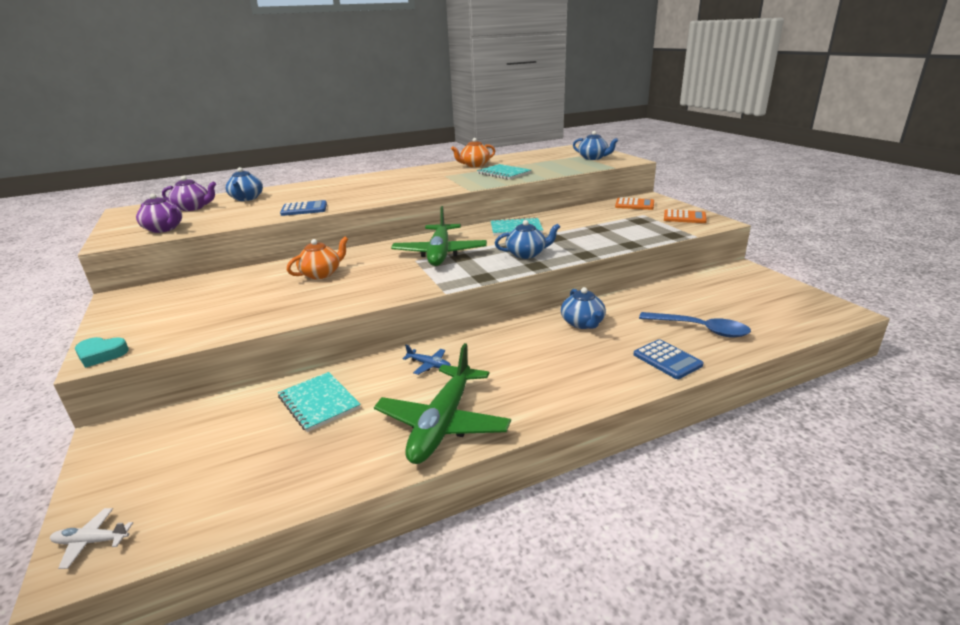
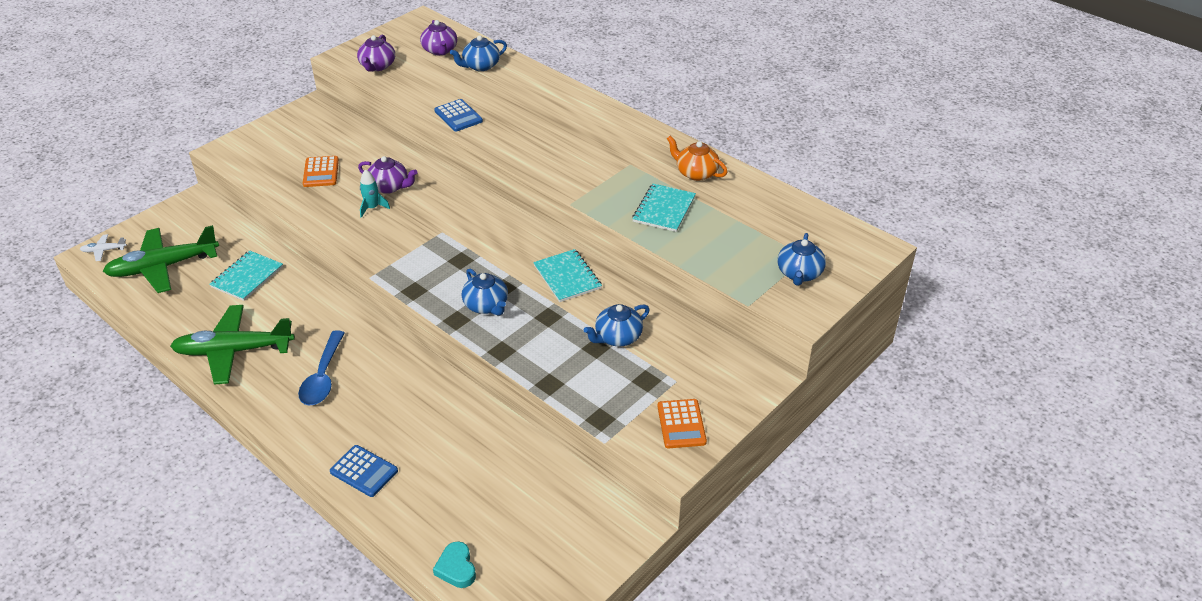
camera: 65 degrees right, 15 degrees up
white plane [50,508,133,569] -> white plane turned 75 degrees counterclockwise [80,234,127,261]
turquoise heart [75,337,129,368] -> turquoise heart moved to [433,541,476,588]
orange teapot [287,237,348,279] -> purple teapot [358,156,417,194]
green plane [391,206,487,266] -> green plane moved to [103,225,219,293]
blue plane [403,345,451,375] -> none
blue teapot [561,287,606,329] -> blue teapot moved to [584,304,650,346]
orange calculator [615,198,654,210] -> orange calculator moved to [303,156,339,187]
blue calculator [634,339,704,379] -> blue calculator turned 90 degrees counterclockwise [330,445,398,497]
blue spoon [639,312,751,338] -> blue spoon moved to [298,330,345,405]
none -> turquoise rocket [360,170,390,218]

